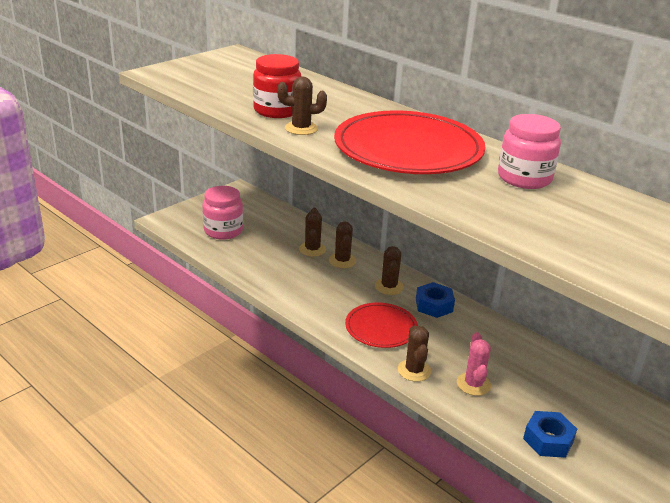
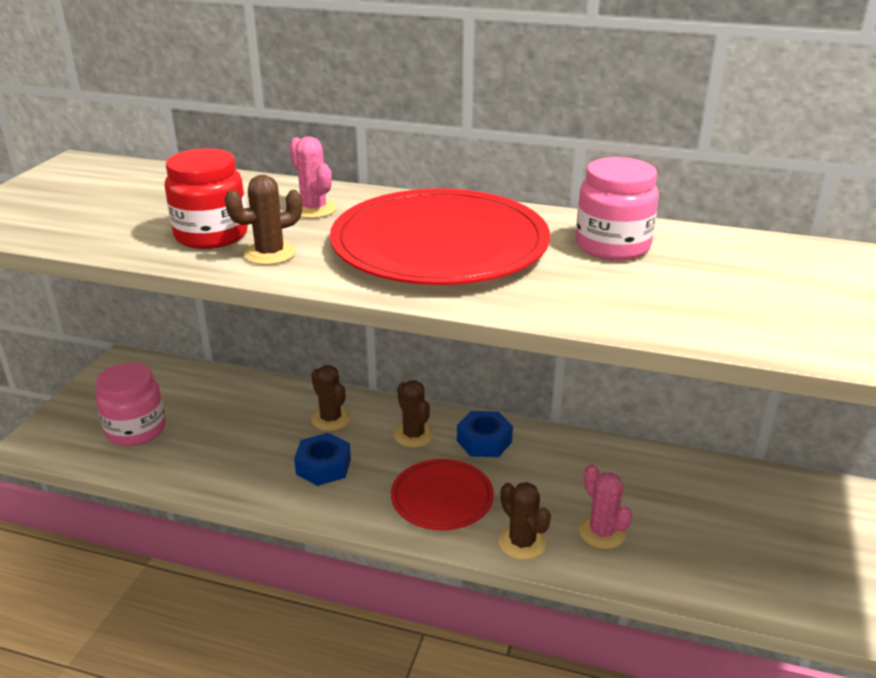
camera: 25 degrees left, 0 degrees up
brown cactus [299,208,326,257] -> none
blue nut [523,411,577,458] -> blue nut moved to [294,433,351,486]
none -> pink cactus [289,137,337,218]

